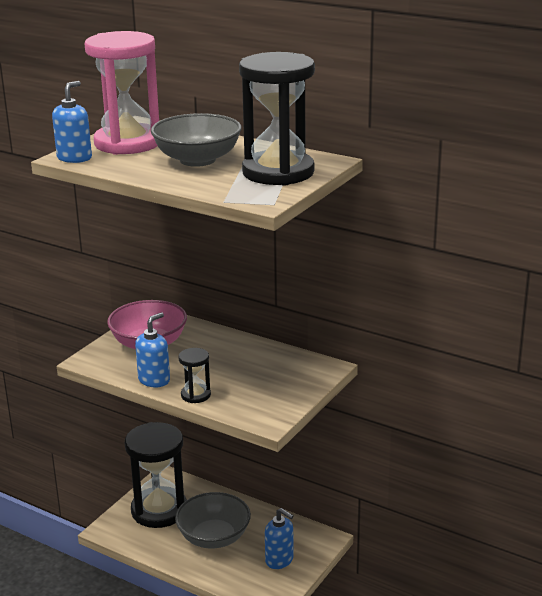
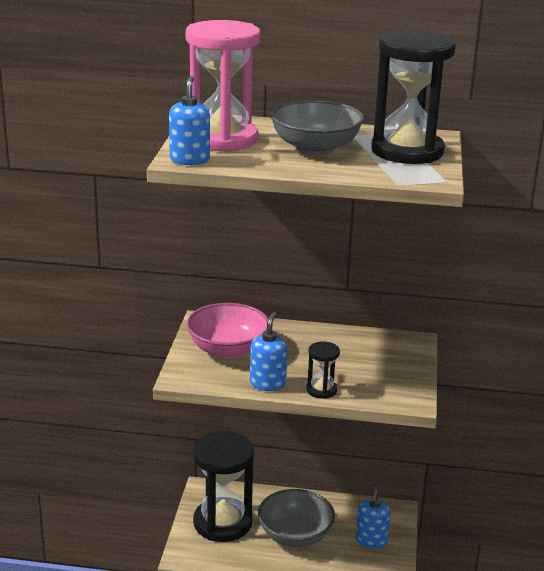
camera: 25 degrees left, 0 degrees up
blue soap dispenser [265,508,294,569] -> blue soap dispenser turned 90 degrees clockwise [356,490,391,549]

